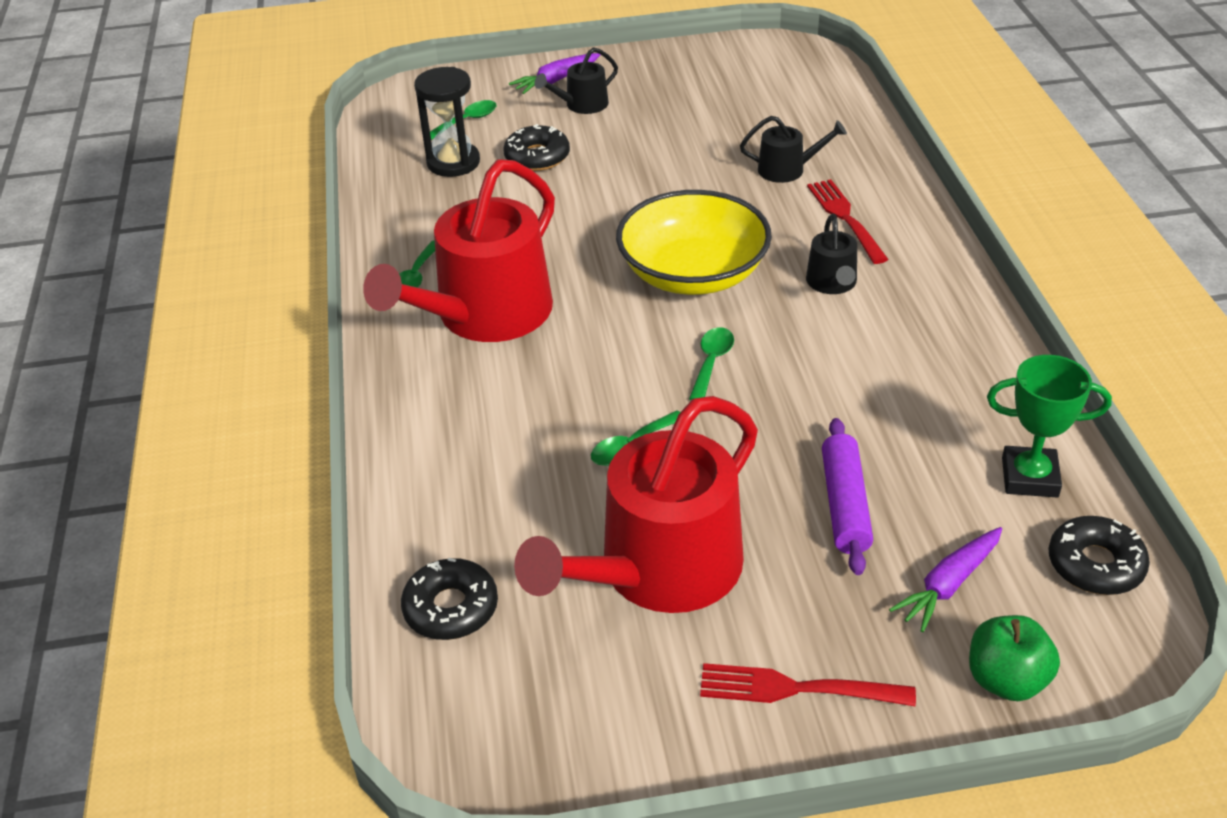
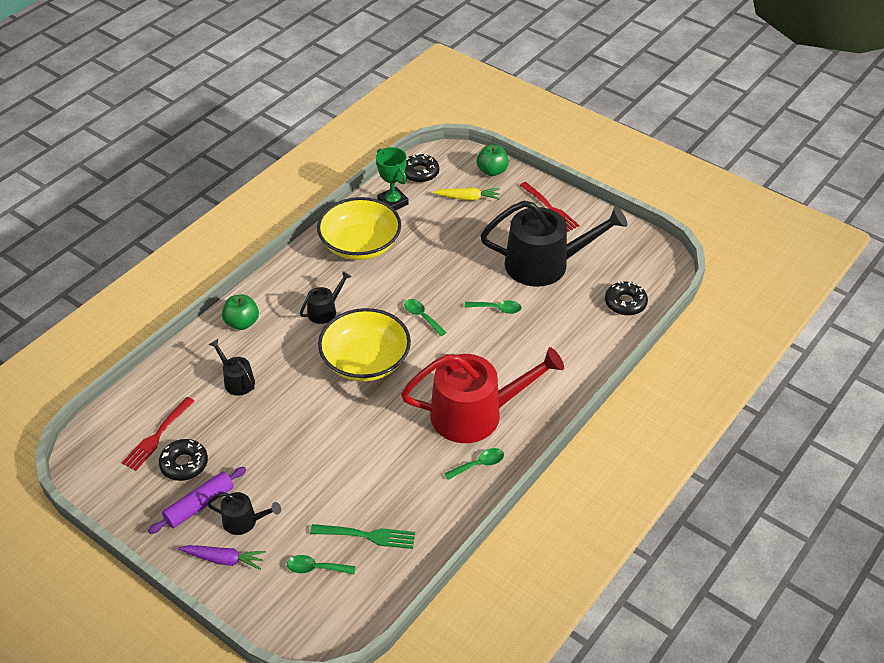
camera: 135 degrees left, 5 degrees up
black hourglass [414,67,480,177] -> green fork [310,524,415,549]
black donut [503,124,570,171] -> black donut moved to [159,439,208,481]
red watering can [514,396,758,613] -> black watering can [480,201,628,287]
green spoon [689,327,734,400] -> green spoon turned 75 degrees clockwise [404,299,447,336]
red fork [807,179,889,264] -> red fork moved to [122,397,195,471]
purple rolling pin [822,418,873,575] -> purple rolling pin moved to [148,467,246,534]
purple carrot [889,527,1002,632] -> yellow carrot [433,188,500,200]
none -> green apple [222,295,259,330]
none -> yellow bowl [317,197,401,260]

